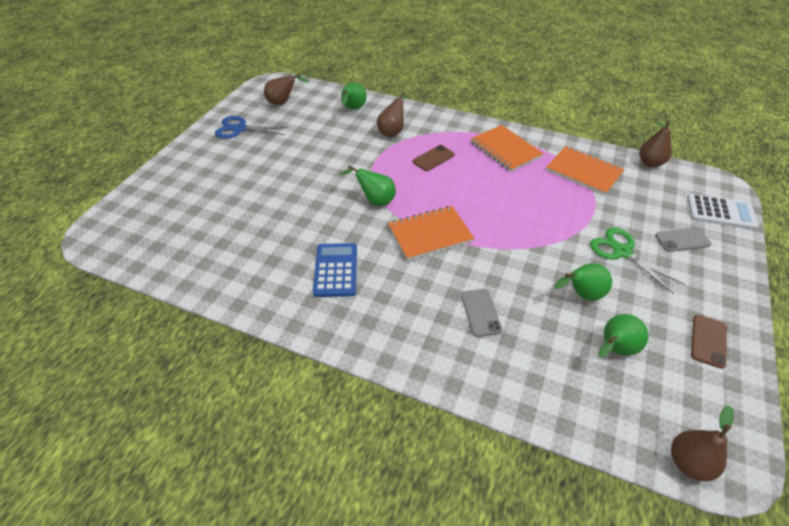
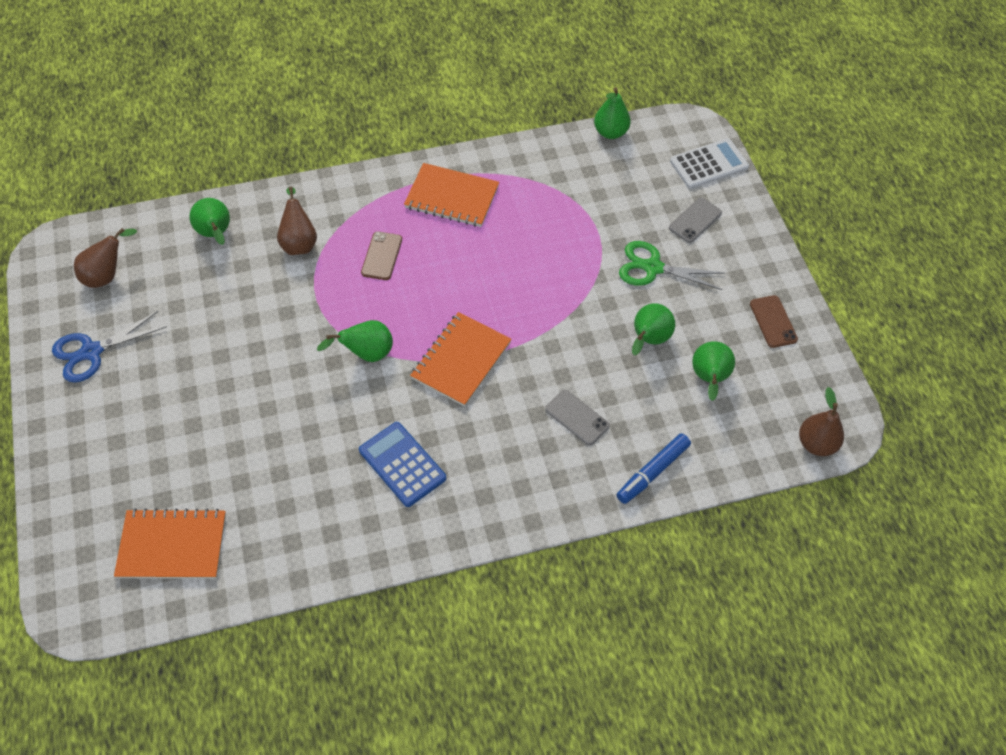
camera: 40 degrees left, 10 degrees up
orange notebook [546,146,624,195] -> orange notebook moved to [114,508,226,579]
brown pear [639,120,672,167] -> green pear [594,87,631,139]
none -> blue marker [617,433,691,504]

